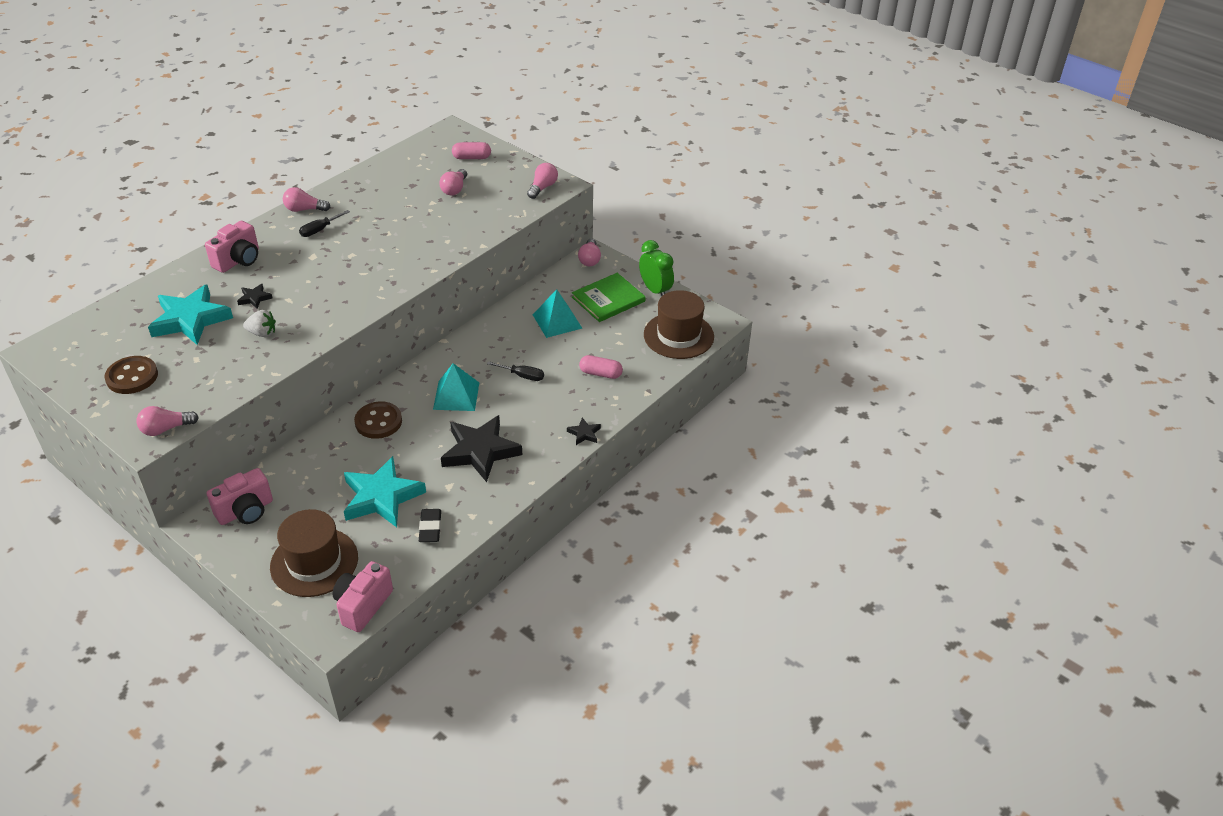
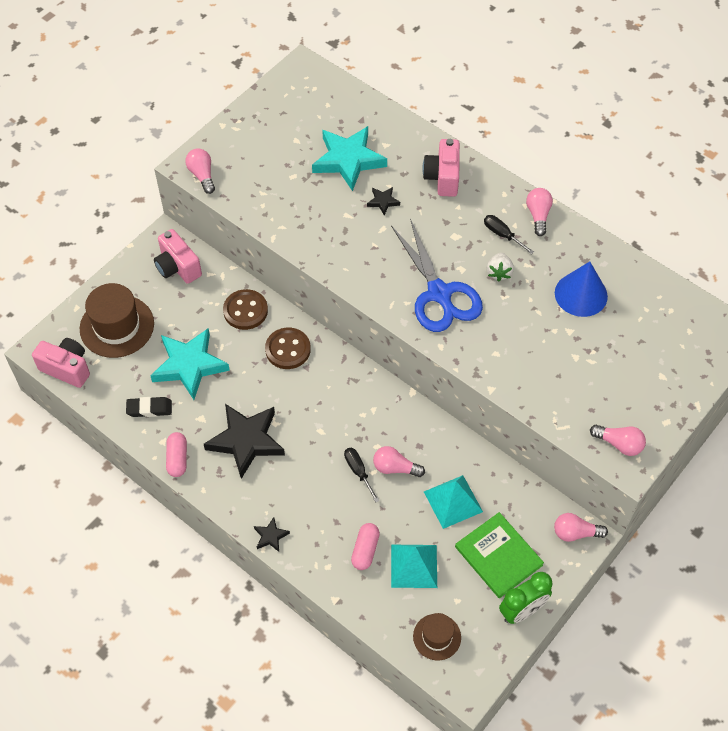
camera: 90 degrees right, 15 degrees up
brown button [104,356,158,394] -> brown button moved to [223,289,268,330]
pink camera [205,221,259,273] -> pink camera turned 60 degrees clockwise [422,139,460,197]
white strawberry [243,310,276,337] -> white strawberry moved to [487,252,514,282]
turquoise pyramid [433,363,479,411] -> turquoise pyramid moved to [391,545,437,588]
pink light bulb [439,169,467,195] -> pink light bulb moved to [373,446,425,477]
pink capsule [452,142,491,159] -> pink capsule moved to [166,432,187,477]
black screwdriver [487,361,544,381] -> black screwdriver turned 135 degrees clockwise [344,448,379,502]
brown hat [644,290,714,359] -> brown hat [413,613,461,661], size x0.56
none -> blue scissors [391,218,483,332]
none -> blue cone [555,262,608,317]

